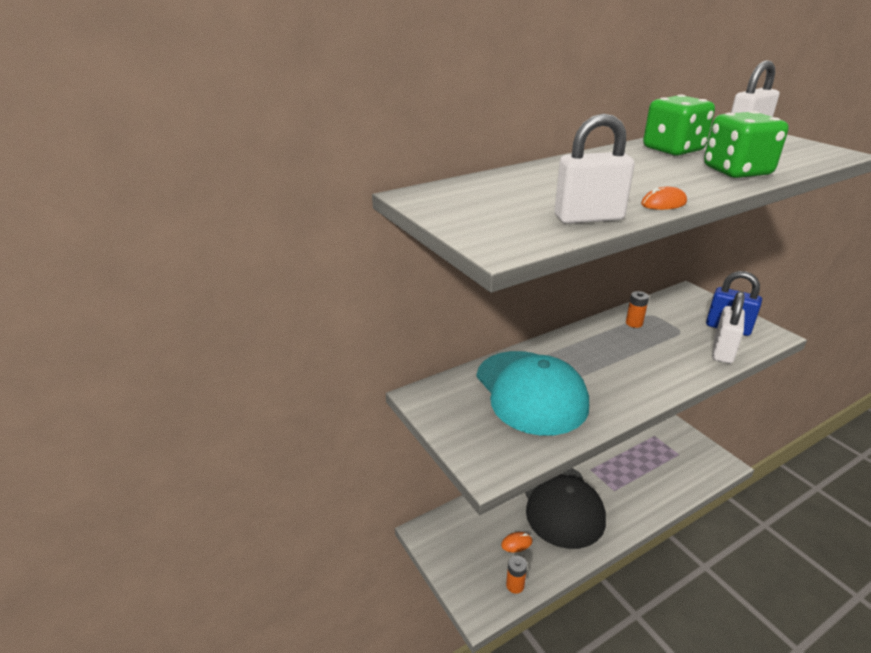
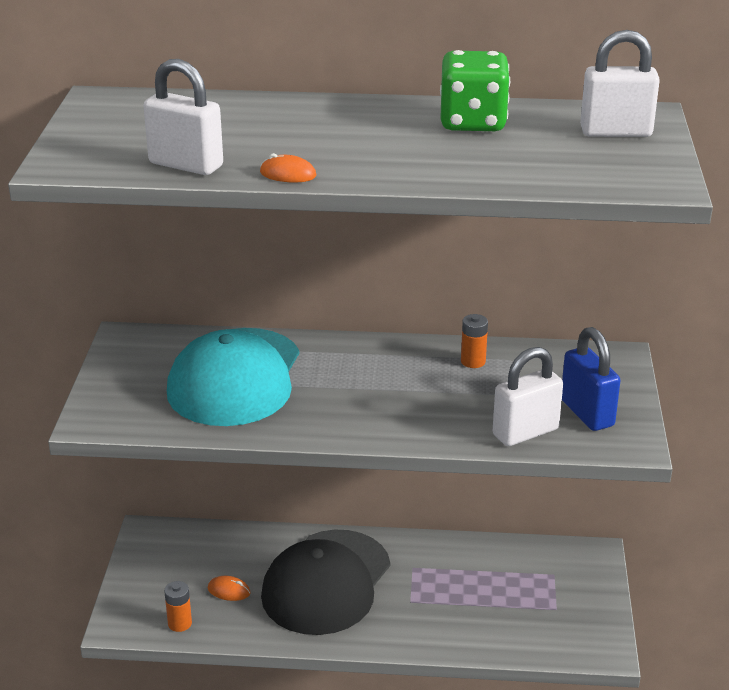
camera: 35 degrees right, 0 degrees up
green dice [704,111,789,178] -> none

